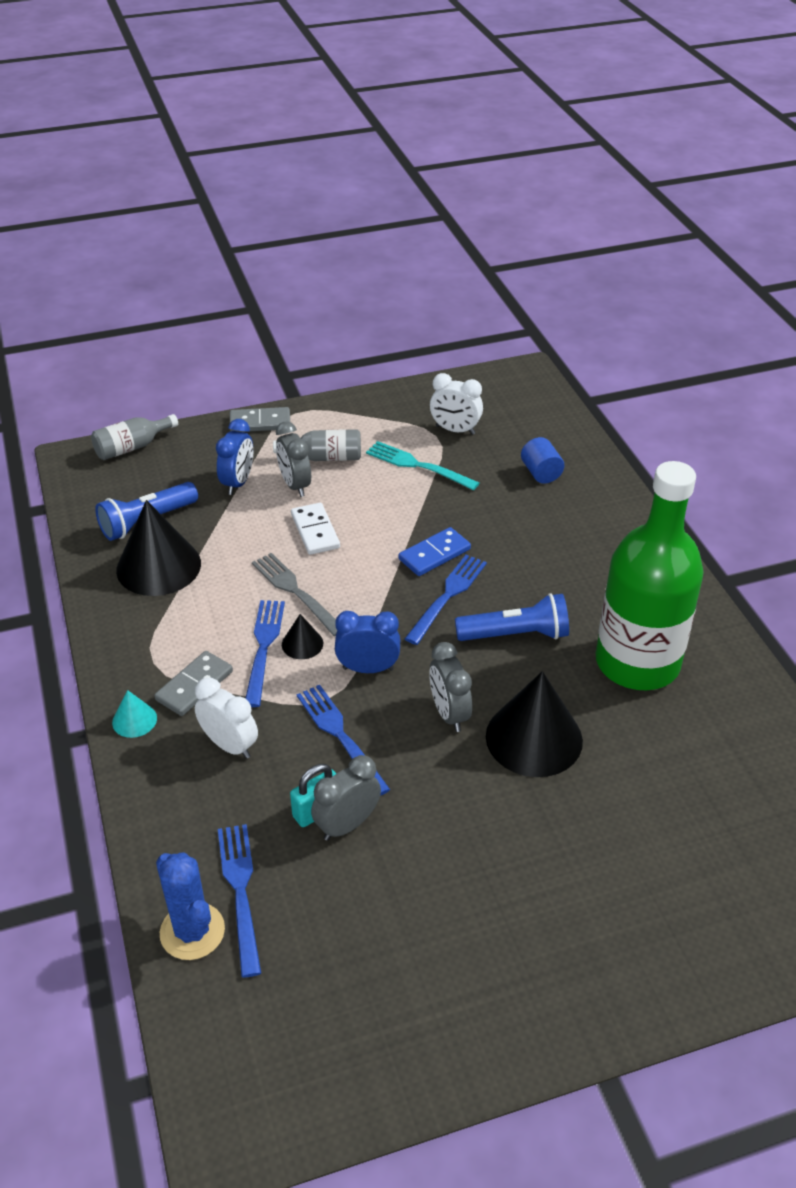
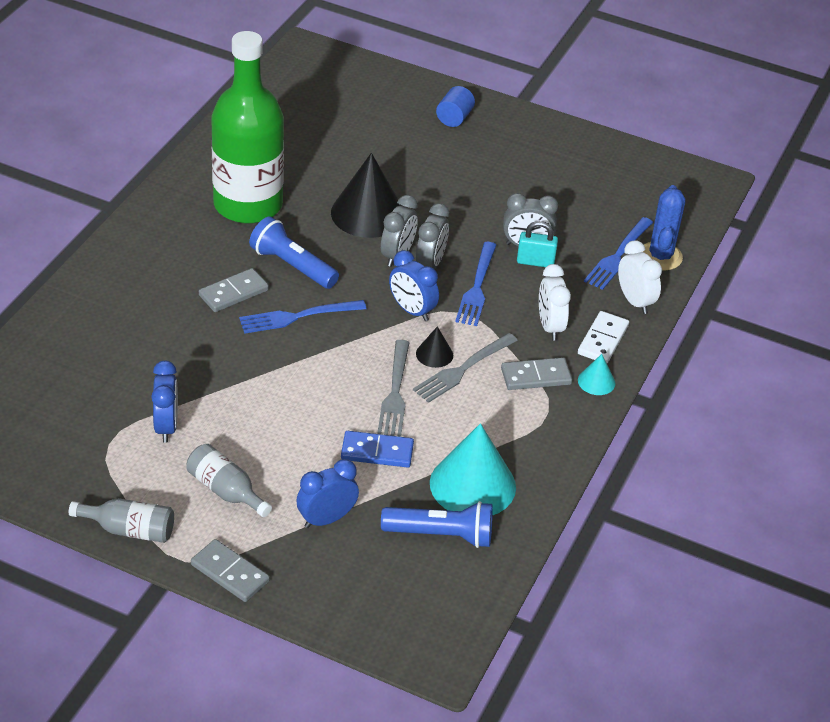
camera: 140 degrees left, 0 degrees up
grey bottle [91,414,178,460] -> grey bottle moved to [69,498,174,543]
black cone [116,500,201,596] -> turquoise cone [430,423,516,515]
blue fork [245,600,285,707] -> grey fork [413,333,518,403]
grey clock [276,422,311,497] -> grey clock moved to [416,203,449,269]
white domino [291,503,340,555] -> white domino moved to [578,311,629,363]
turquoise fork [366,441,479,490] -> blue clock [151,361,178,443]
blue domino [399,527,471,576] -> blue domino moved to [341,431,414,468]
white clock [430,373,483,435] -> white clock moved to [618,240,662,314]
blue cylinder [521,437,564,483] -> blue cylinder moved to [436,86,475,127]
none -> grey domino [199,268,269,312]

